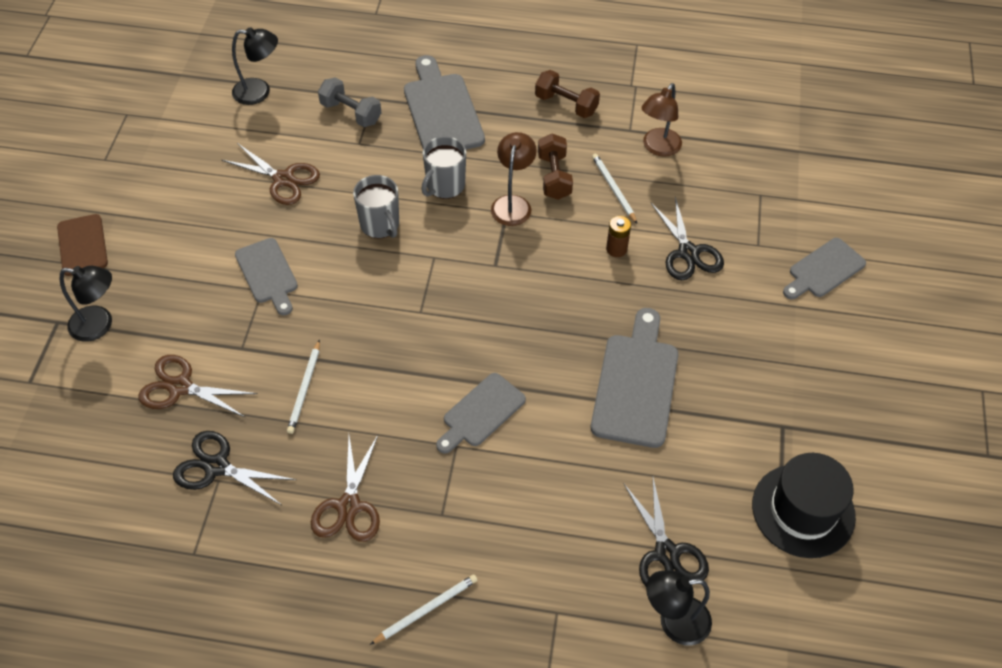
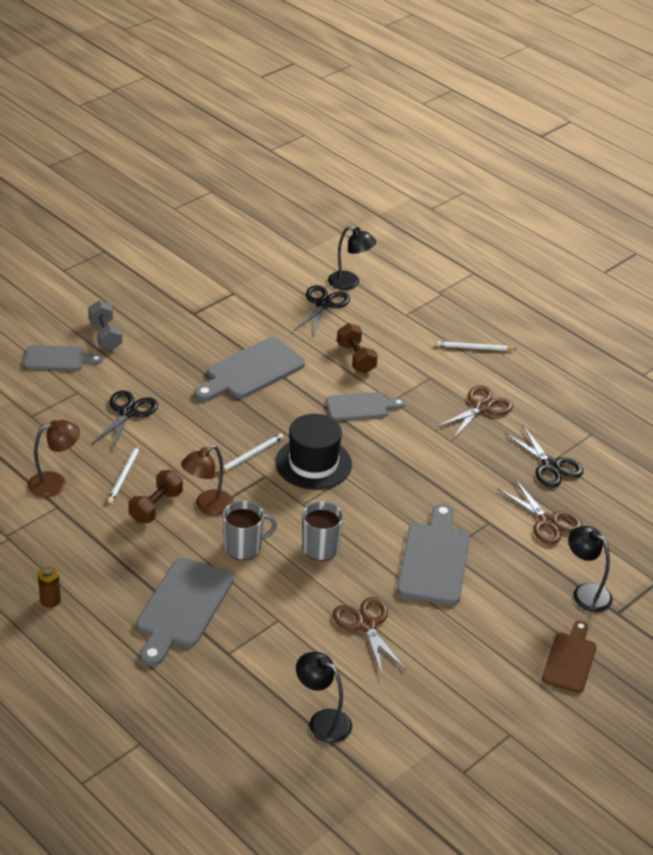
camera: 145 degrees left, 15 degrees down
grey cutting board [235,238,298,315] -> grey cutting board [397,503,470,605], size x1.57
white pencil [287,339,320,434] -> white pencil moved to [216,433,283,474]
grey dumbbell [318,77,382,127] -> grey dumbbell moved to [88,300,122,350]
brown dumbbell [535,70,600,118] -> brown dumbbell moved to [337,323,378,373]
brown battery [606,216,631,257] -> brown battery moved to [38,567,61,608]
black hat [752,453,856,558] -> black hat moved to [275,414,352,490]

